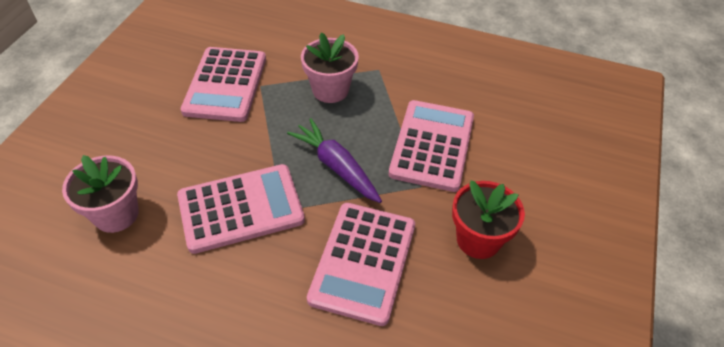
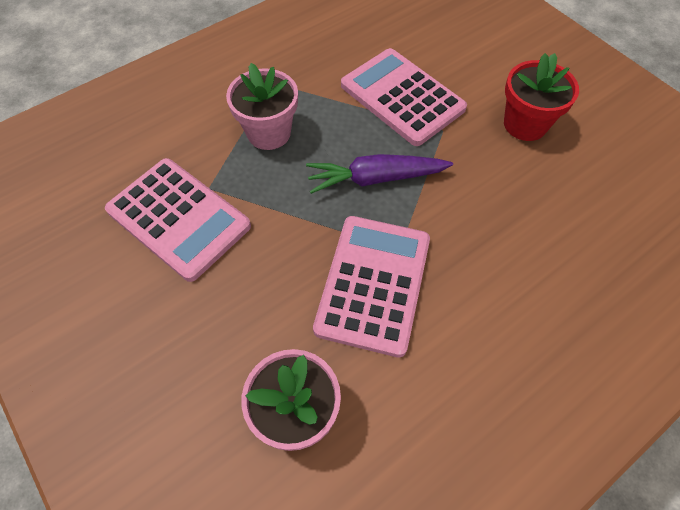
camera: 55 degrees left, 10 degrees up
pink calculator [307,203,415,326] -> none

